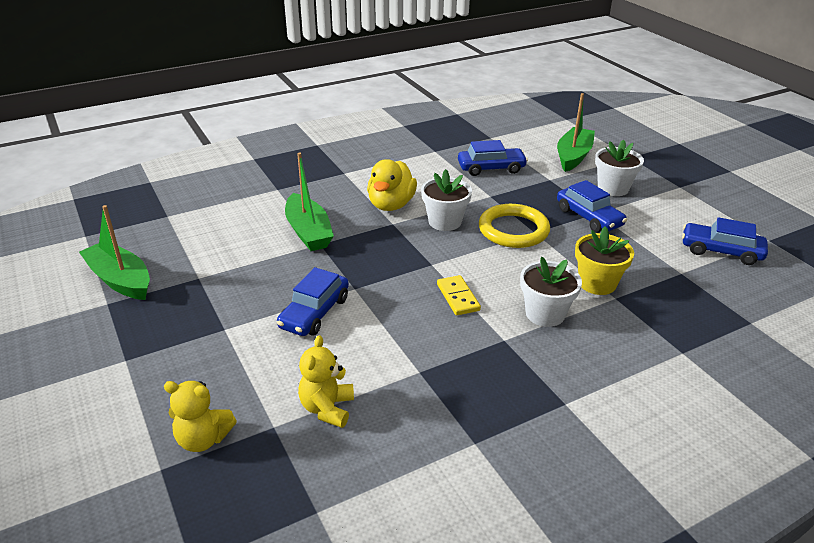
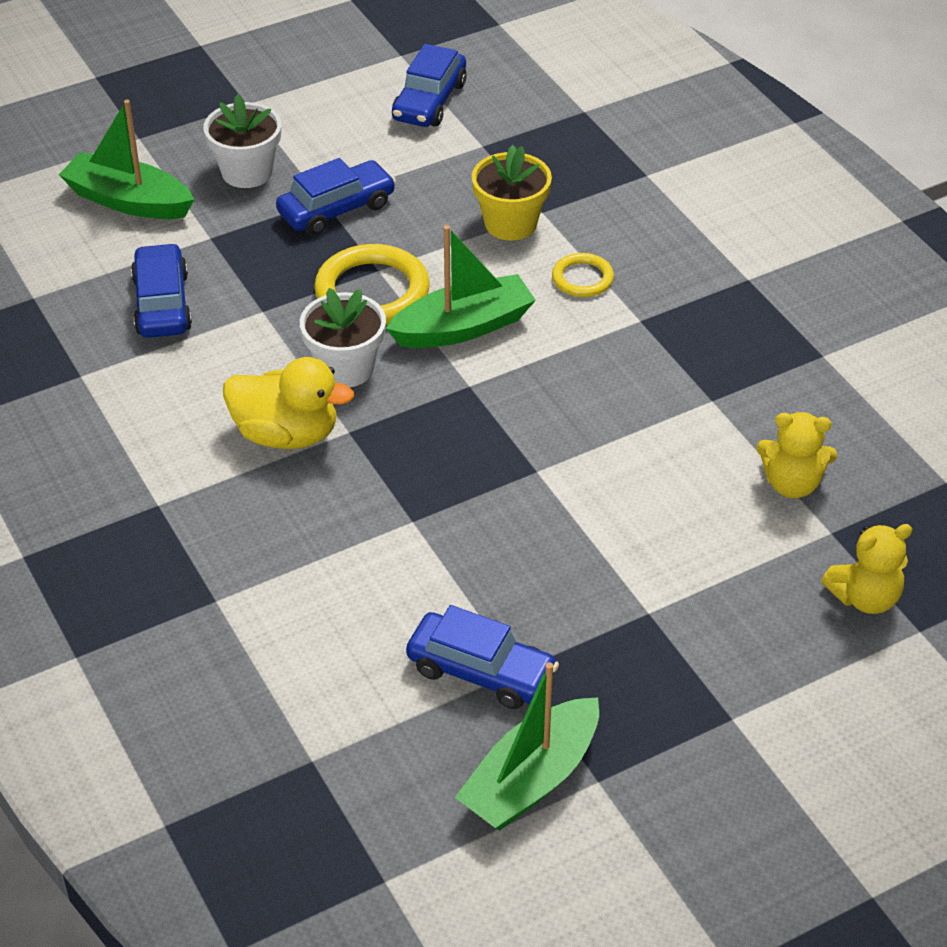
camera: 90 degrees left, 10 degrees up
yellow teddy bear [164,381,237,452] -> yellow teddy bear turned 60 degrees clockwise [821,524,912,614]
blue car [277,267,349,336] -> blue car moved to [406,605,559,709]
green boat [285,152,334,251] -> green boat moved to [386,225,536,348]
yellow domino [437,275,481,315] -> none
white flower pot [520,257,582,327] -> yellow ring [552,253,614,297]

